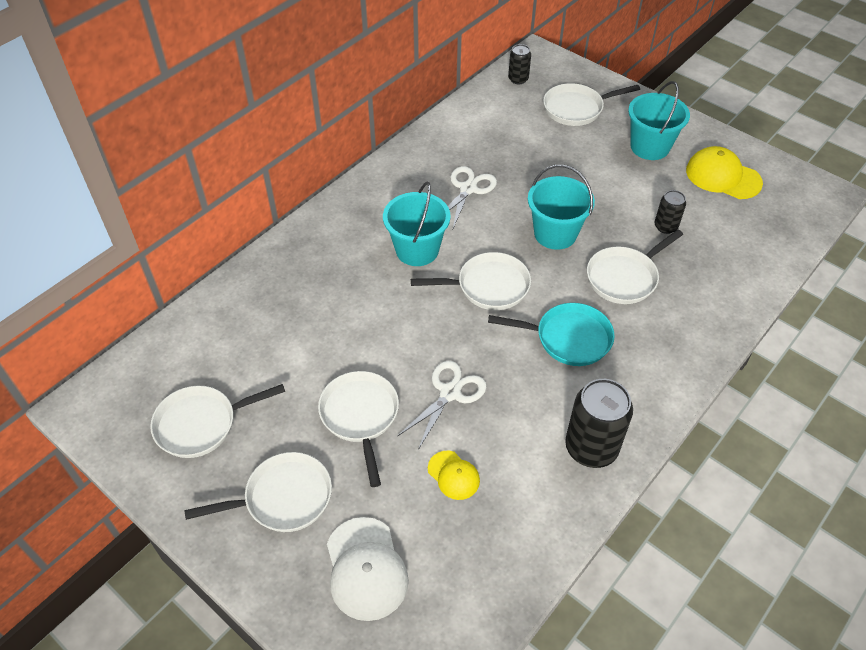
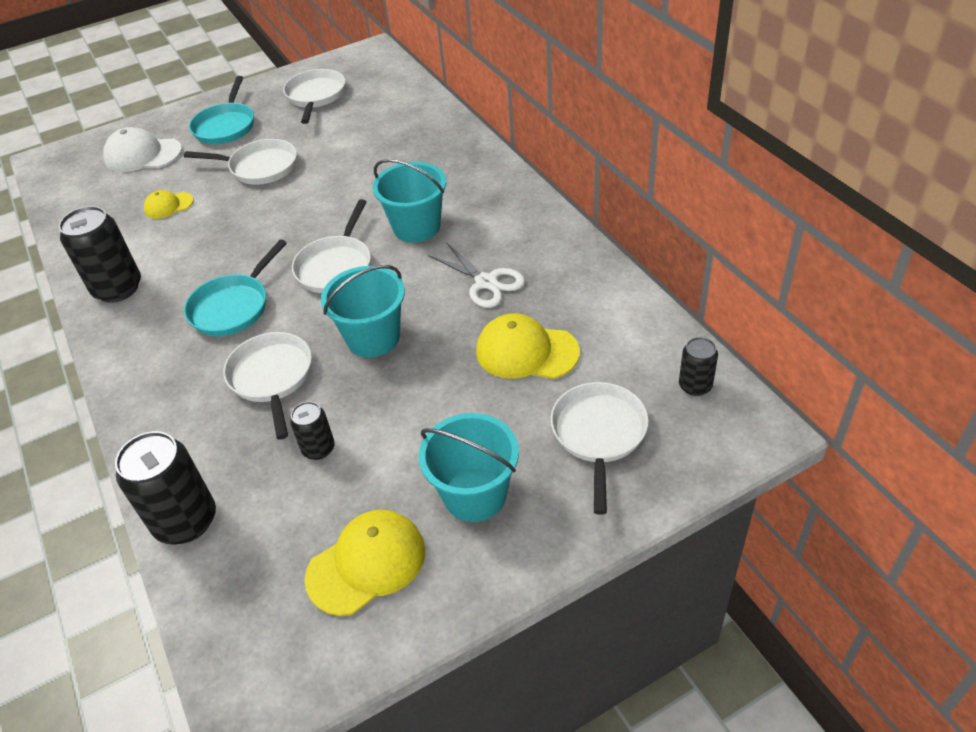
camera: 115 degrees right, 5 degrees down
white pan [184,452,332,532] -> turquoise pan [189,76,254,144]
white scissors [398,361,487,450] -> none
none -> black can [115,431,216,544]
none -> yellow cap [476,313,580,379]

